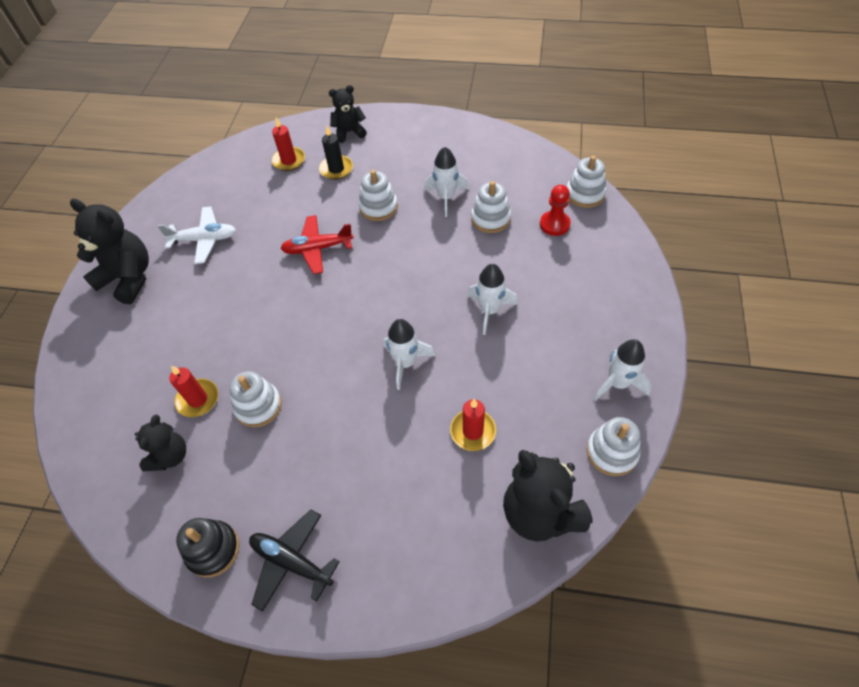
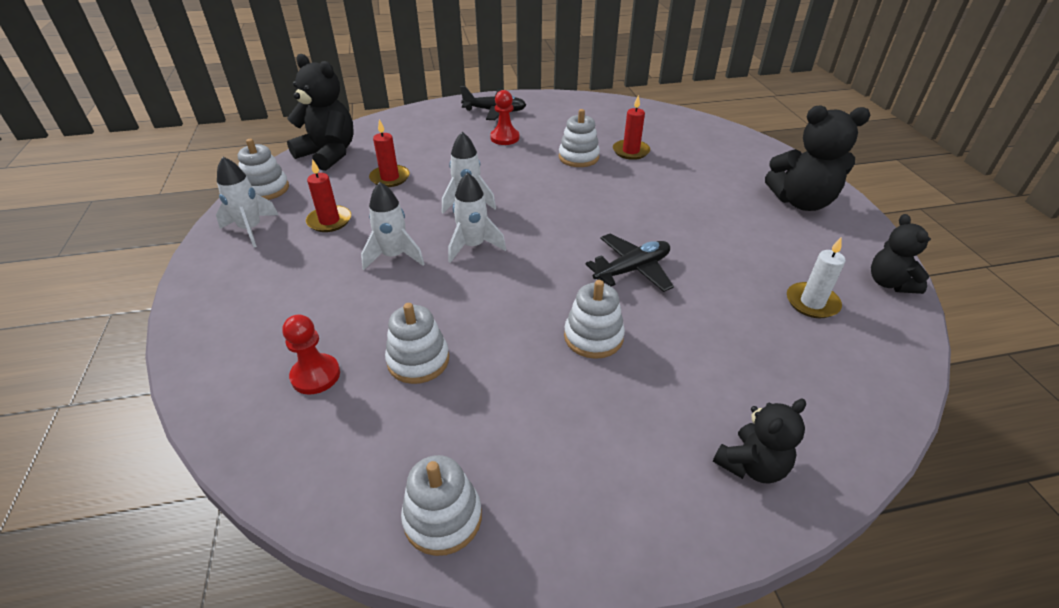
camera: 155 degrees right, 15 degrees down
black teddy bear [135,415,186,471] -> black teddy bear moved to [871,214,931,294]
white plane [157,206,236,264] -> none
black stacking toy [176,518,239,577] -> none
red candle [272,118,305,171] -> red candle moved to [306,159,351,232]
red plane [280,215,354,274] -> black plane [585,234,674,292]
black candle [319,126,353,180] -> none
white rocket [424,147,469,217] -> white rocket moved to [448,172,506,263]
white stacking toy [567,156,606,208] -> white stacking toy moved to [401,455,482,556]
none -> red pawn [490,90,519,145]
none -> white candle [787,237,846,318]

